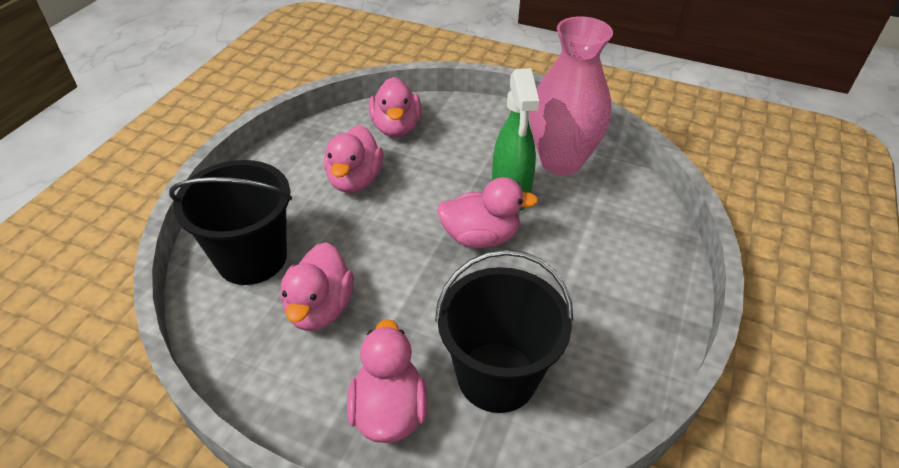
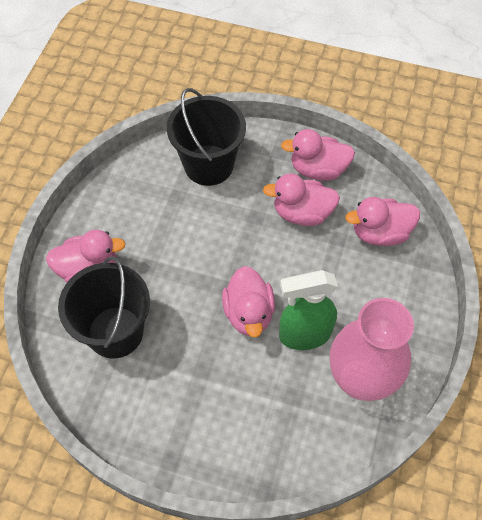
camera: 85 degrees right, 15 degrees up
pink duck [281,242,354,331] -> pink duck moved to [281,129,355,181]

